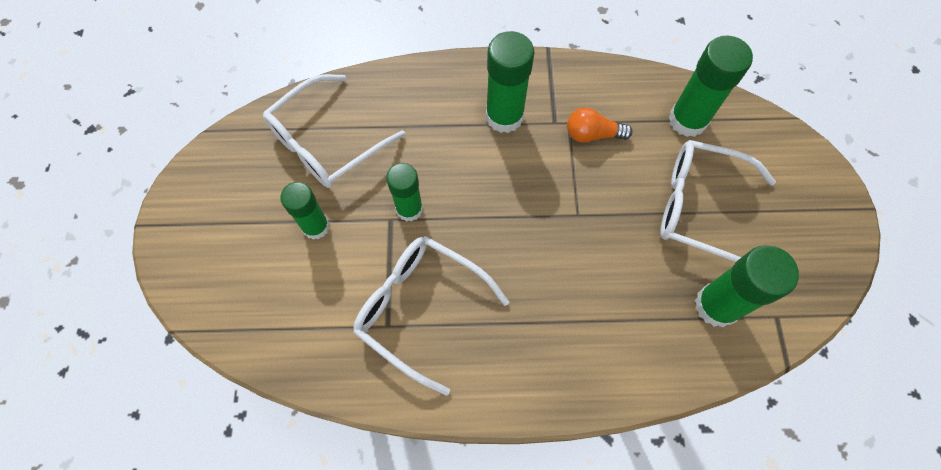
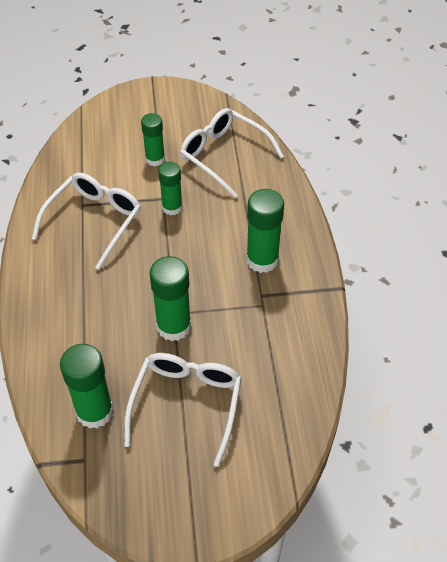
camera: 85 degrees right, 15 degrees down
orange light bulb [567,107,633,143] -> none
green glue stick [669,36,753,137] -> green glue stick moved to [150,256,191,341]

